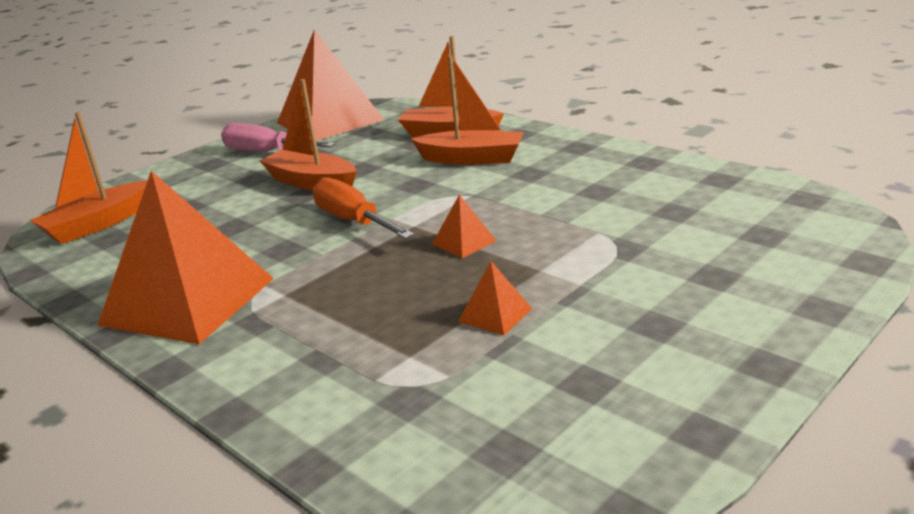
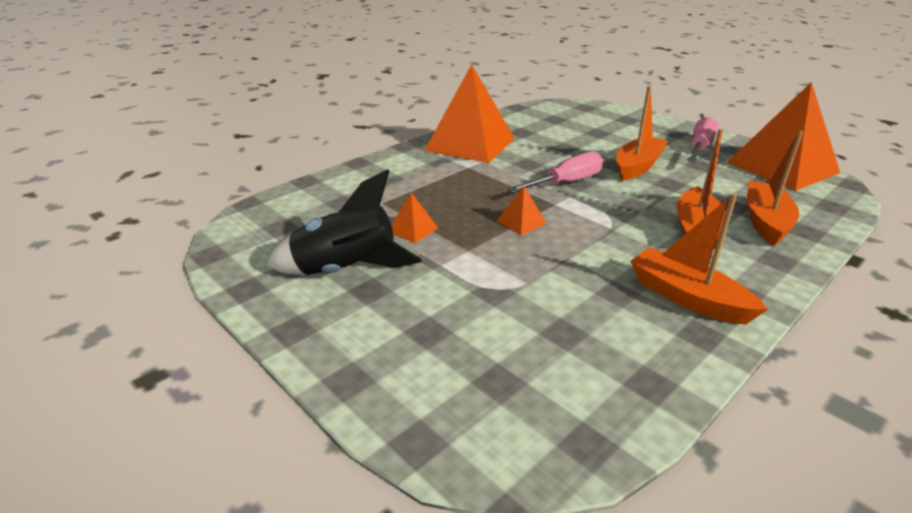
camera: 90 degrees right, 5 degrees up
orange boat [30,112,148,244] -> orange boat moved to [630,193,768,325]
orange screwdriver [313,177,414,239] -> pink screwdriver [507,151,603,193]
none -> black rocket [266,169,422,275]

